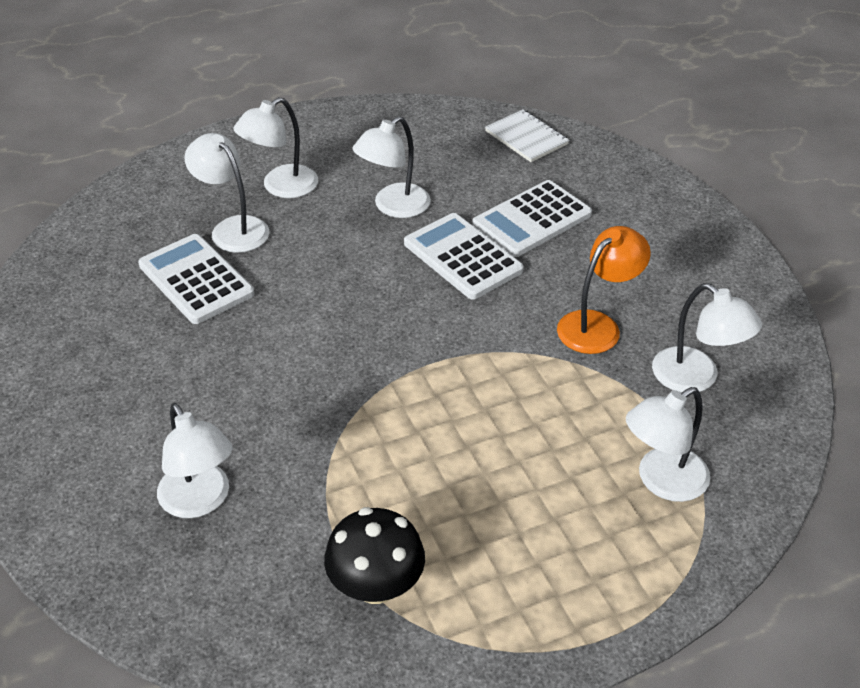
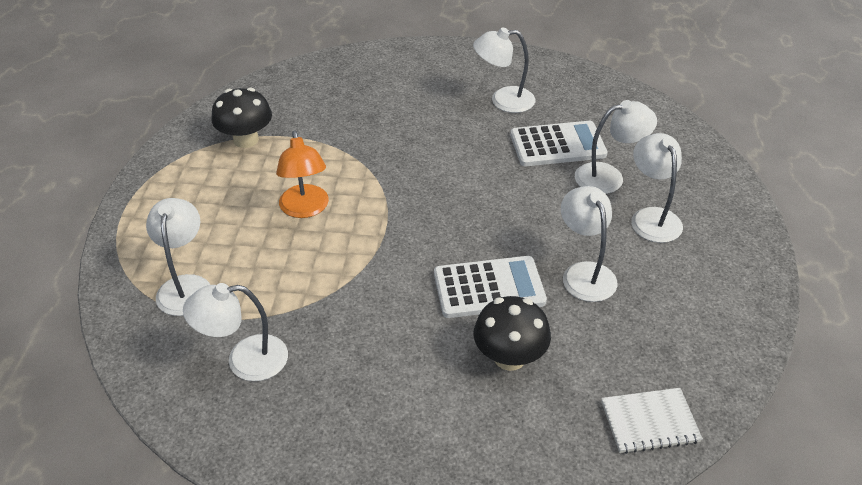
camera: 120 degrees right, 0 degrees up
white lamp [157,403,233,518] -> white lamp moved to [473,27,535,113]
white calculator [472,180,592,257] -> black mushroom [474,296,551,371]
orange lamp [557,226,651,354] -> orange lamp moved to [276,131,329,218]

